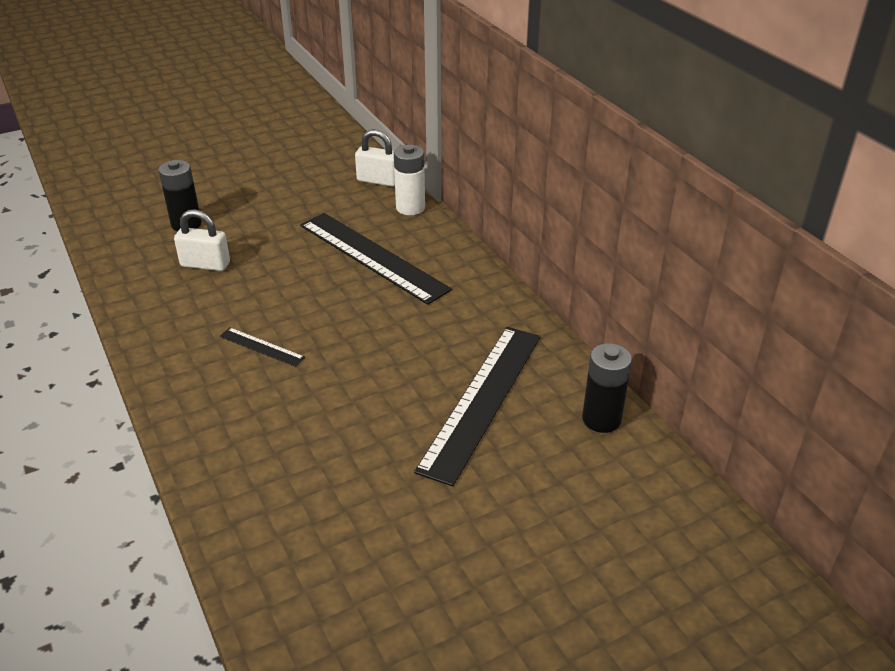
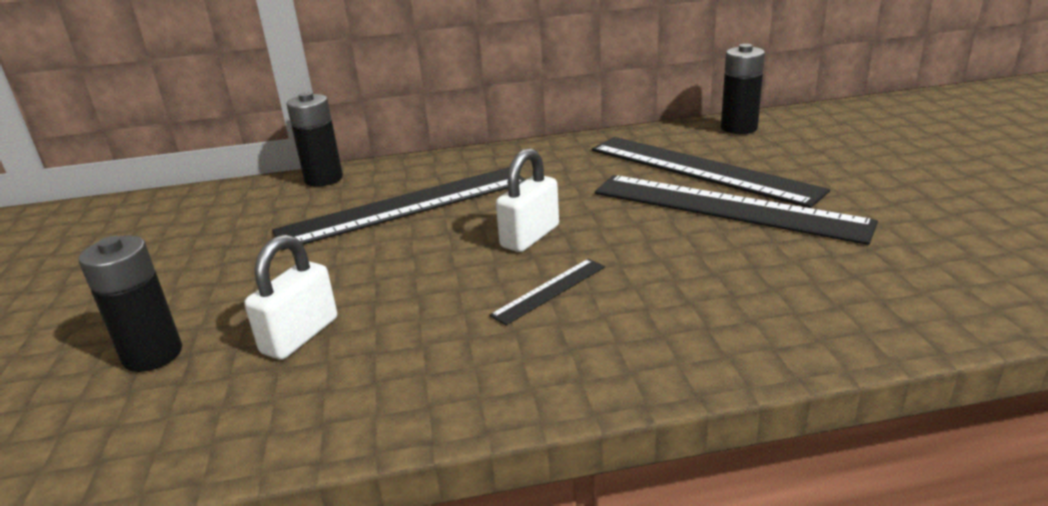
camera: 70 degrees left, 10 degrees down
white padlock [355,129,395,187] -> white padlock moved to [496,148,559,252]
white battery [394,145,425,215] -> black battery [286,92,343,187]
none -> black ruler [595,175,878,245]

